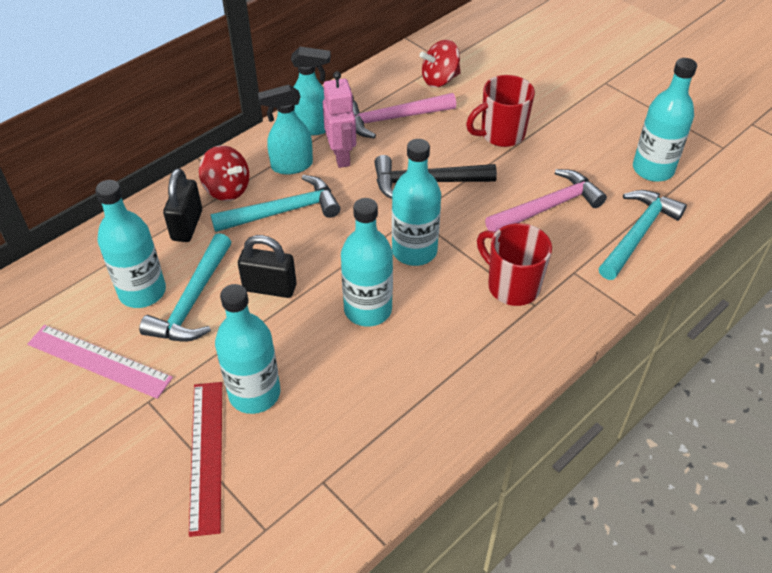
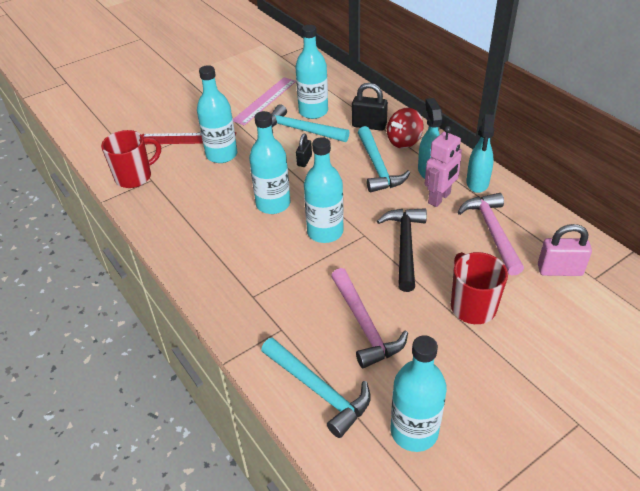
camera: 100 degrees right, 5 degrees down
black padlock [238,235,296,298] -> black padlock [296,134,312,167], size x0.61
pink robot [323,71,356,168] -> pink robot turned 45 degrees counterclockwise [425,126,462,207]
red spinning top [419,40,461,87] -> pink padlock [538,224,592,276]
red mug [477,223,552,306] -> red mug moved to [101,130,161,188]

